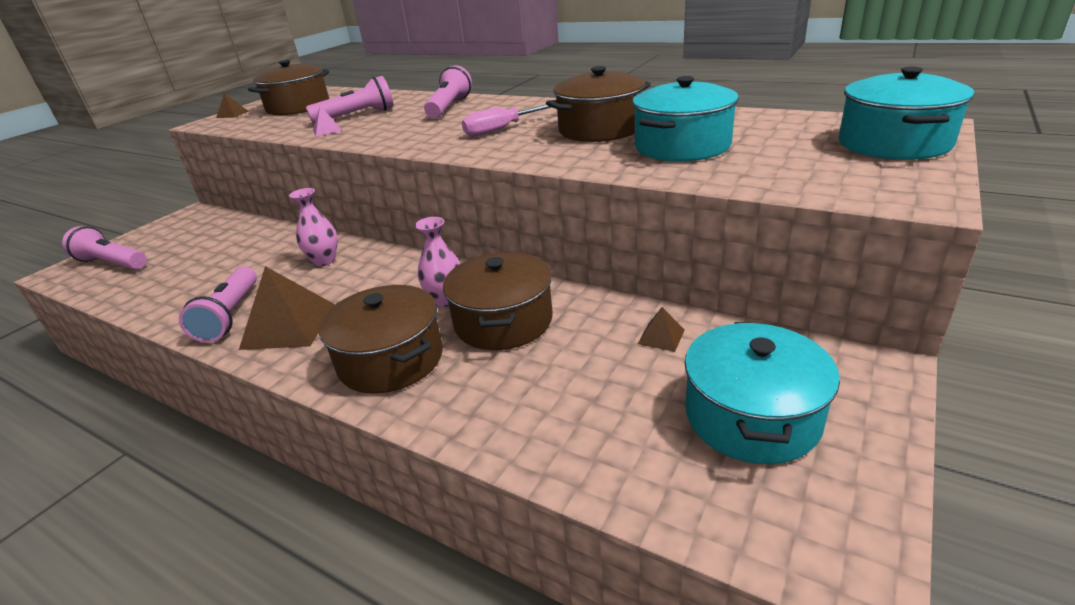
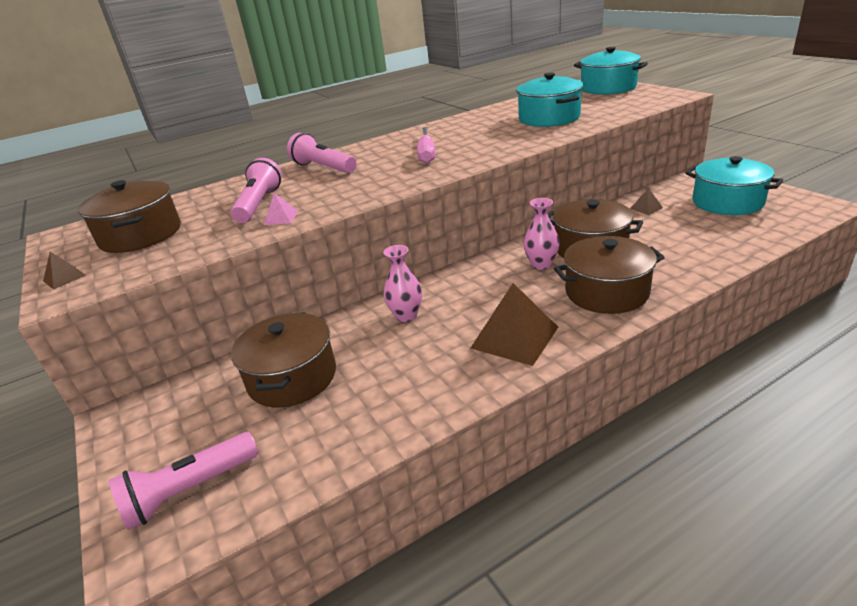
camera: 60 degrees left, 0 degrees up
pink flashlight [179,267,257,343] -> none
brown pot [546,66,651,142] -> brown pot moved to [231,312,336,407]

